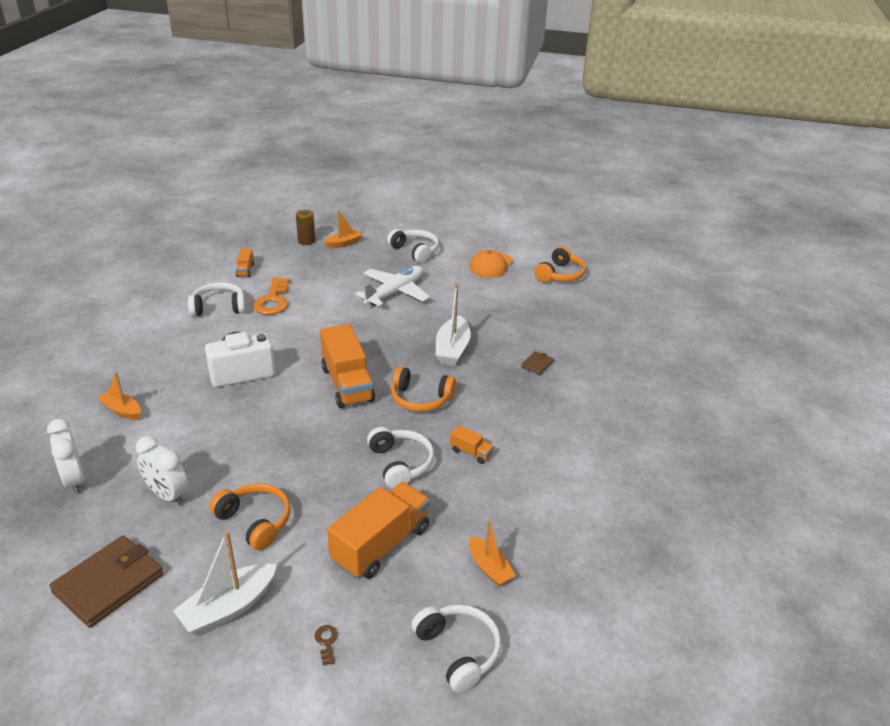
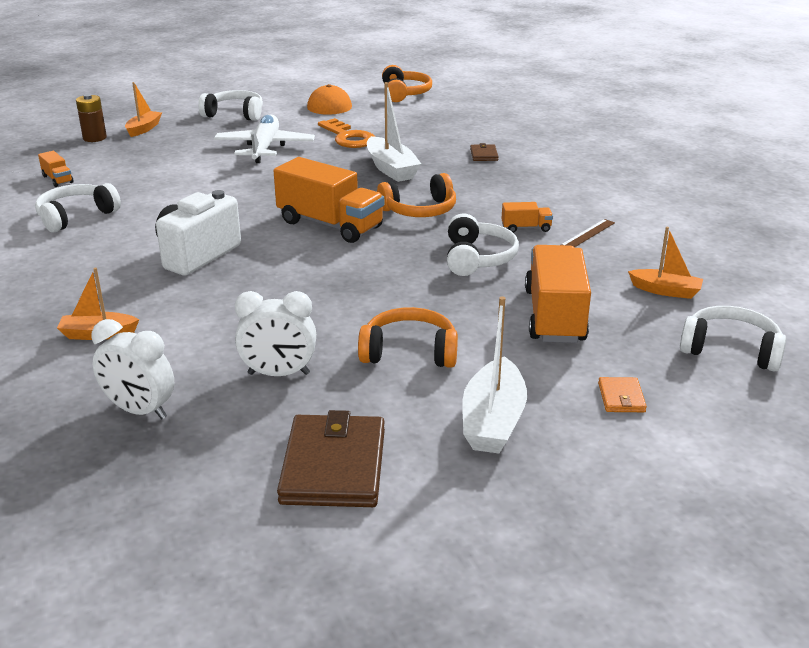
camera: 35 degrees left, 5 degrees down
orange key [253,278,289,315] -> orange key moved to [318,118,375,148]
brown key [315,625,338,665] -> orange wallet [598,377,647,412]
white headphones [367,427,434,489] -> white headphones turned 60 degrees clockwise [447,213,519,276]
none -> brown ruler [561,219,615,247]

